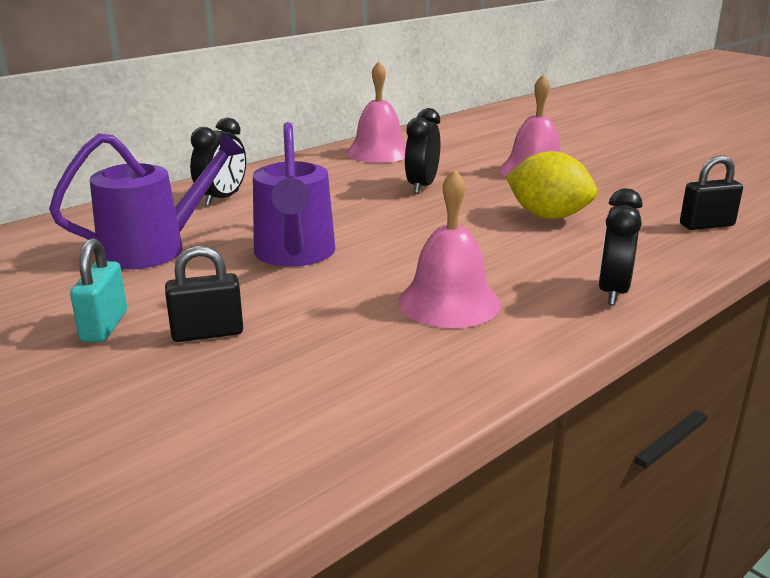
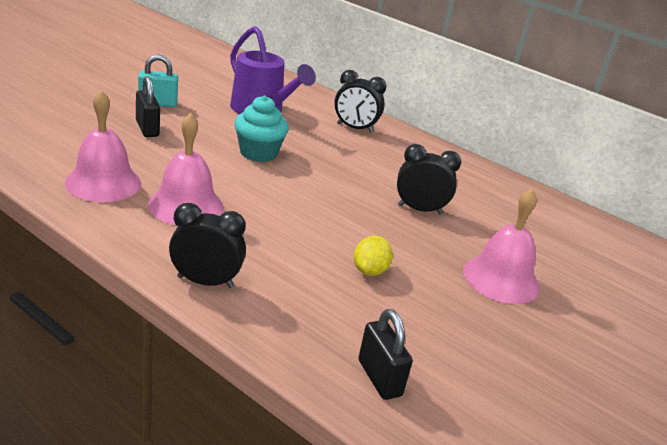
camera: 75 degrees right, 5 degrees up
purple watering can [253,122,335,267] -> turquoise cupcake [234,96,289,162]
pink bell [346,61,406,163] -> pink bell moved to [65,90,141,202]
yellow lemon [506,151,597,219] -> yellow lemon [354,236,393,276], size x0.59

